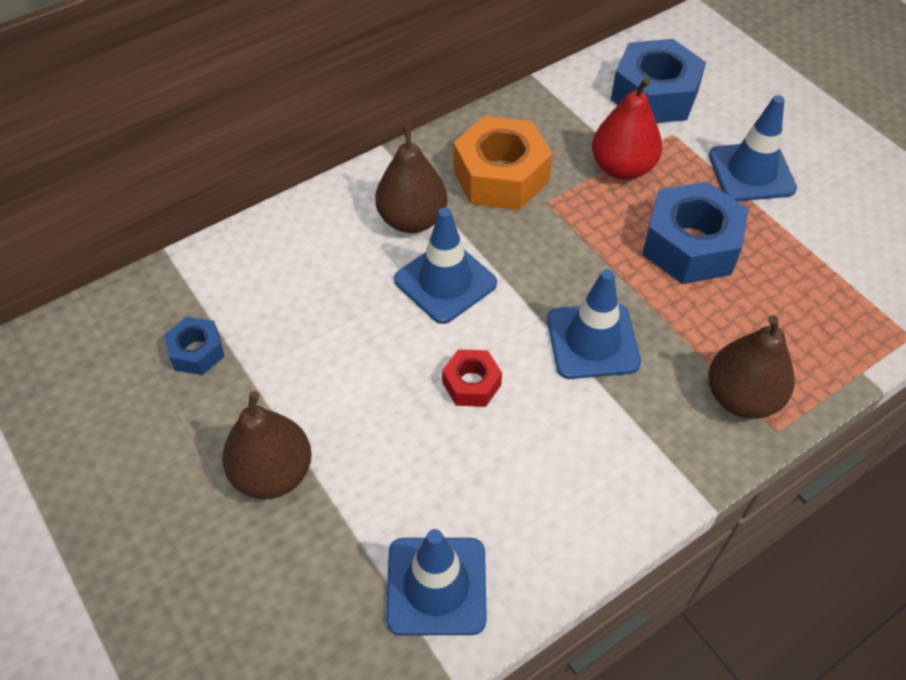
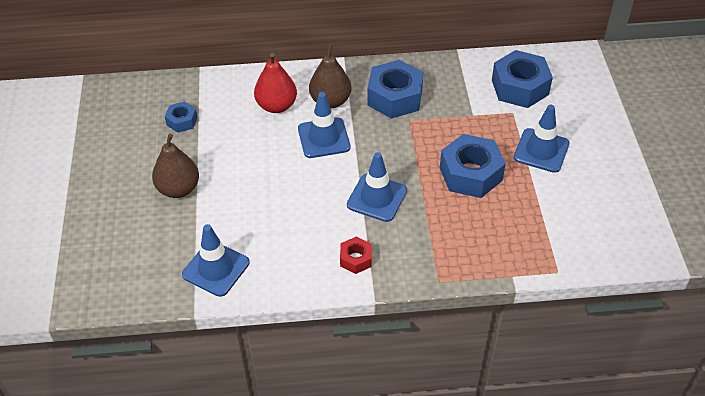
camera: 30 degrees right, 5 degrees down
red nut [442,349,502,407] -> red nut moved to [340,236,372,274]
orange nut [454,116,552,210] -> blue nut [367,60,424,119]
red pear [592,77,662,180] -> red pear moved to [254,53,297,113]
brown pear [708,315,795,419] -> none

